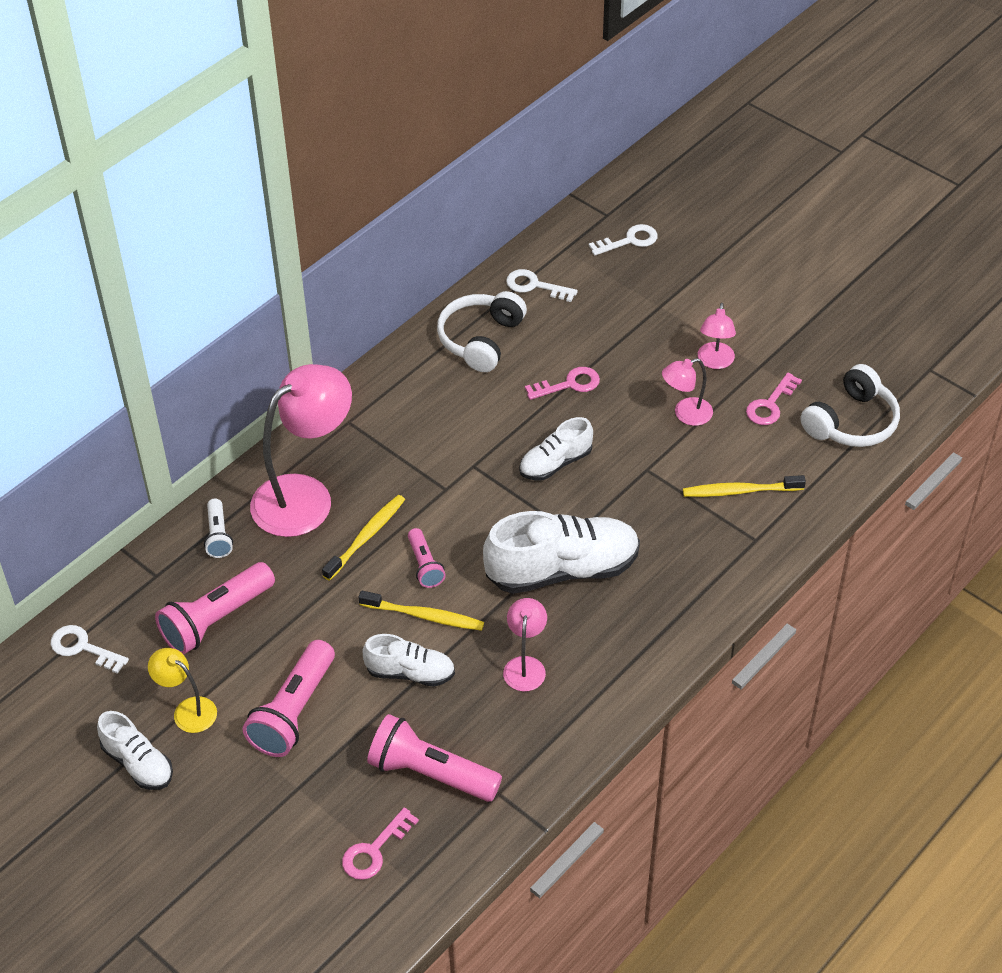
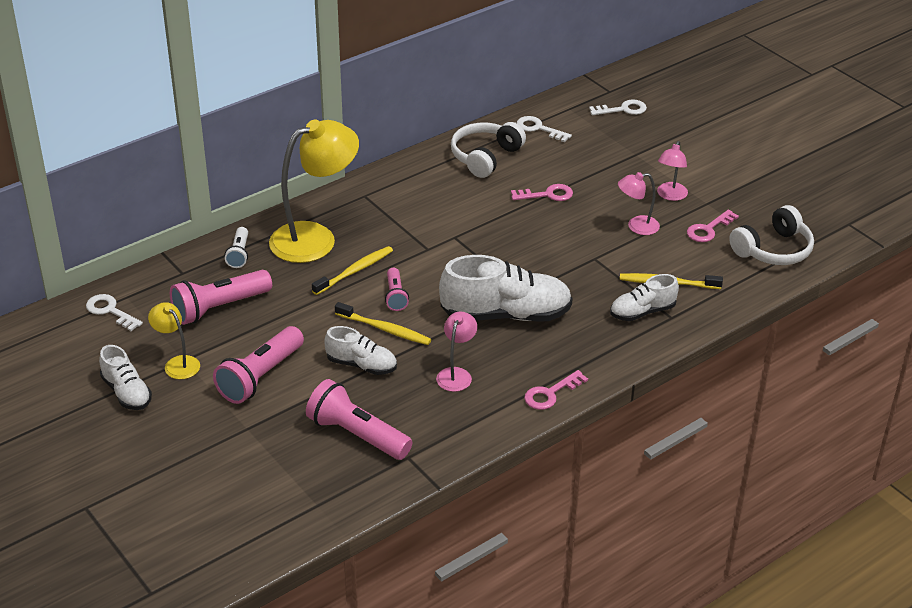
camera: 10 degrees right, 10 degrees down
pink lamp [250,364,352,537] -> yellow lamp [269,119,359,263]
pink key [342,807,419,880] -> pink key moved to [524,370,588,410]
white shoe [519,417,593,480] -> white shoe moved to [610,274,679,321]

